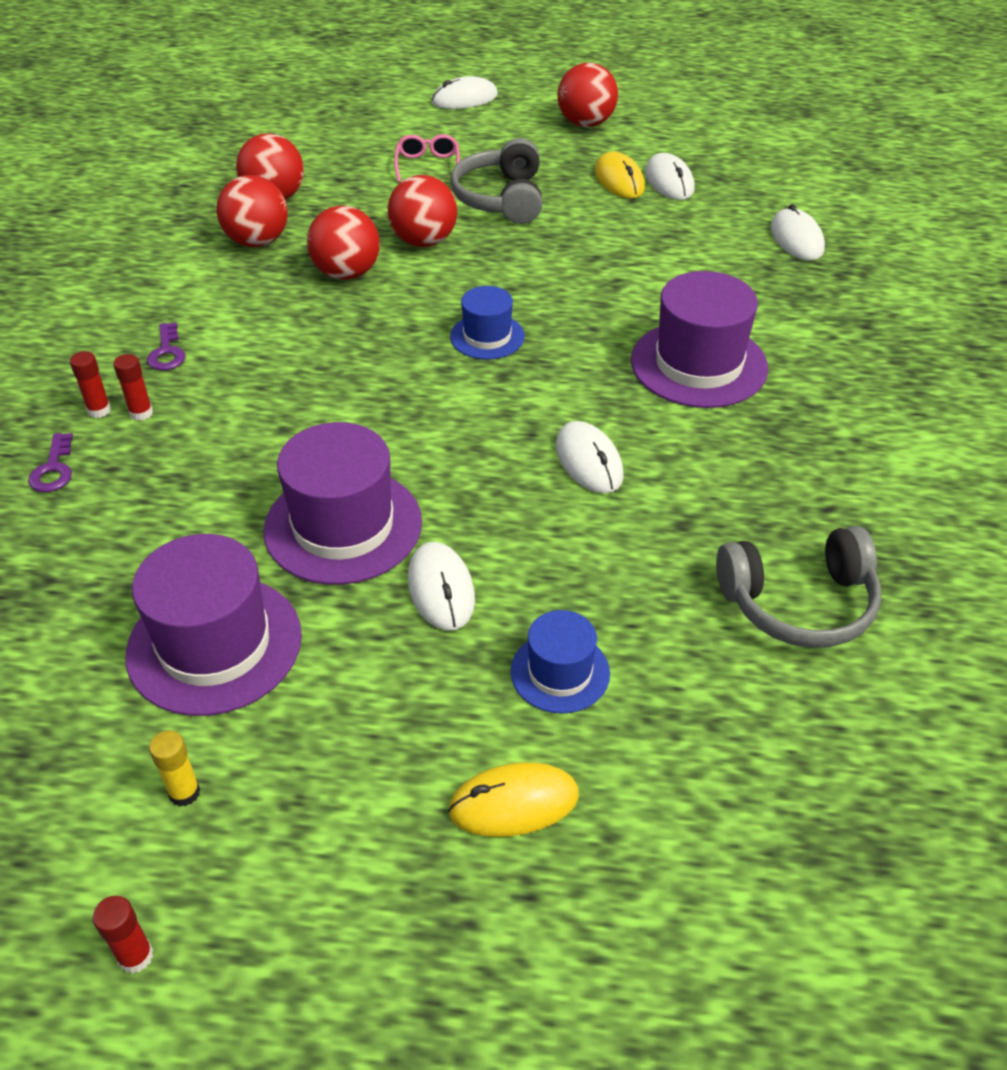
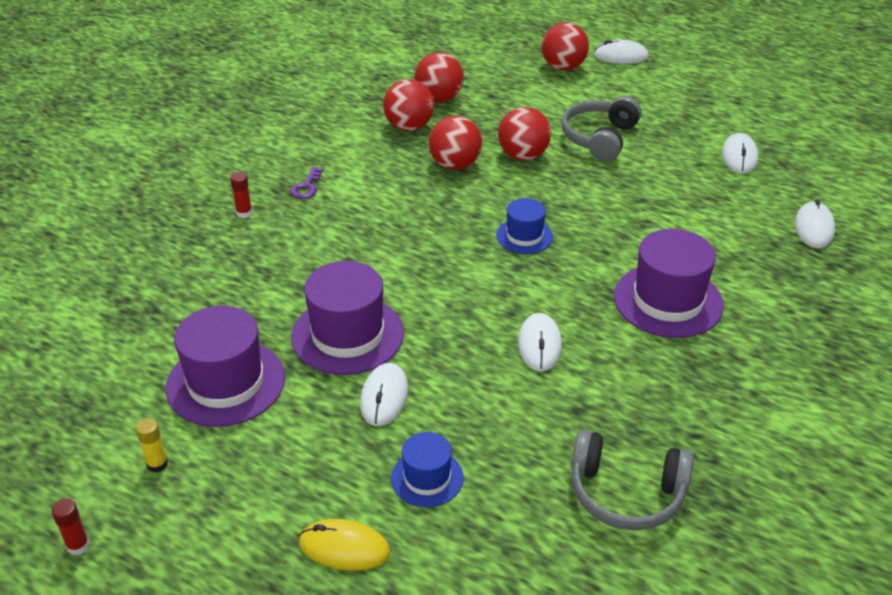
camera: 25 degrees right, 5 degrees down
purple key [28,433,73,492] -> none
red glue stick [113,354,153,421] -> none
pink glasses [394,134,460,182] -> none
red ball [558,63,618,127] -> red ball moved to [542,22,589,70]
yellow mouse [595,151,645,198] -> none

